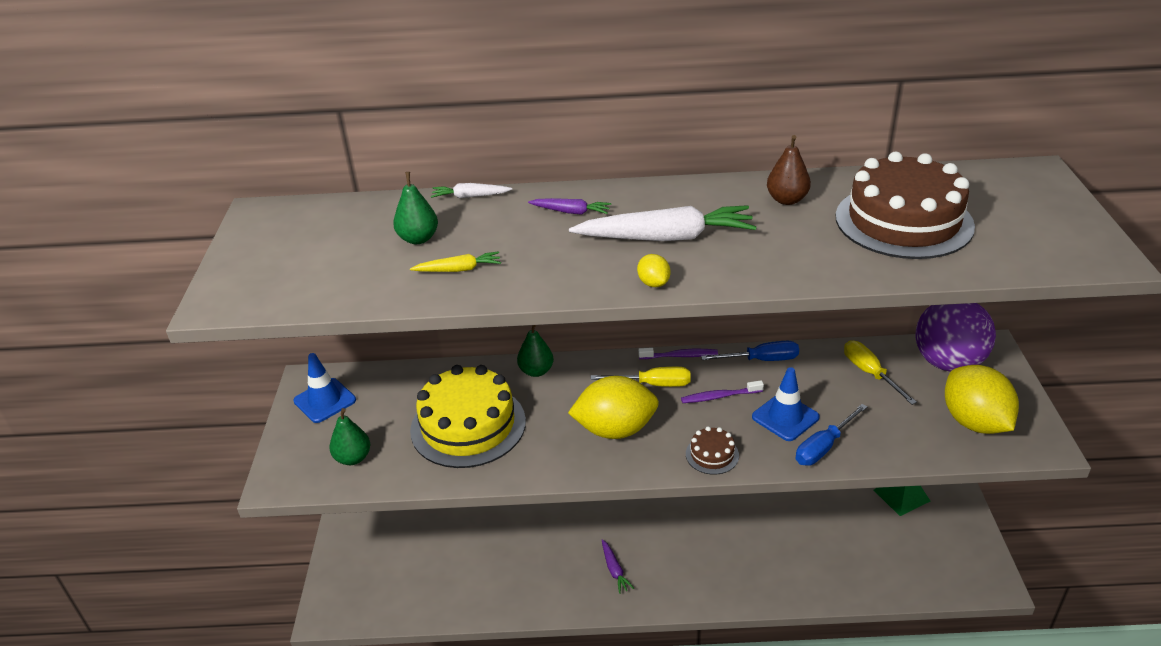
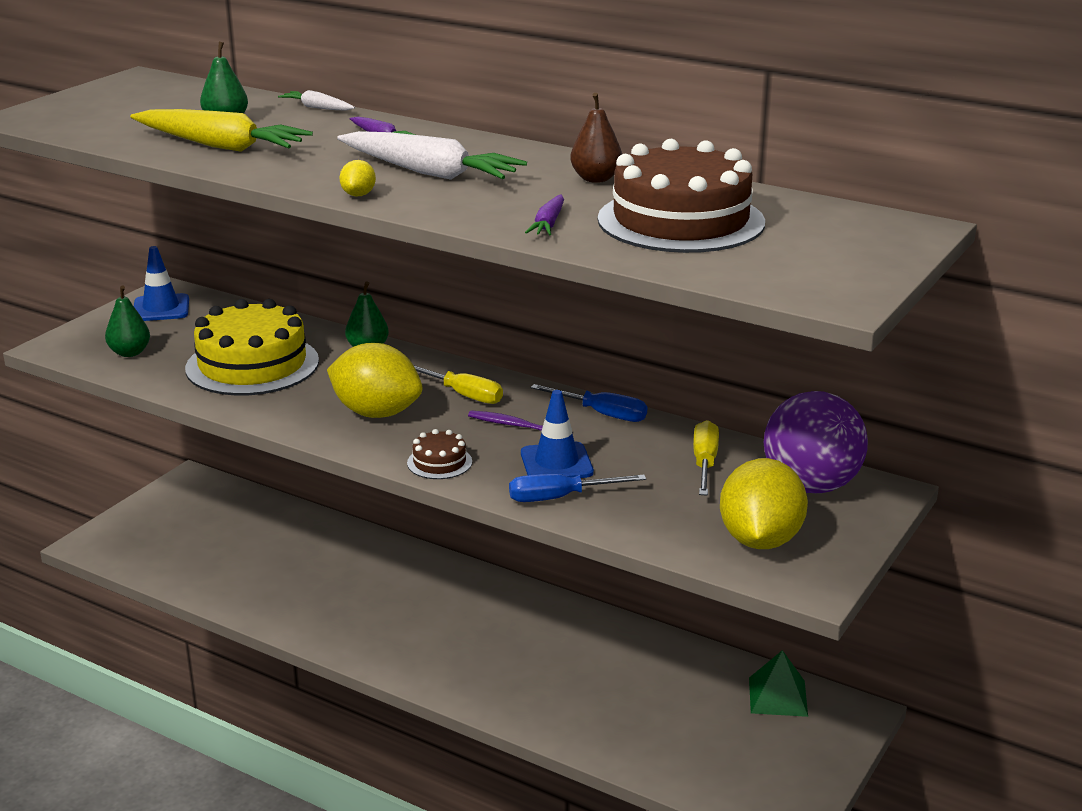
camera: 30 degrees right, 10 degrees down
yellow carrot [410,251,501,272] -> yellow carrot [130,109,313,152], size x2.09
purple carrot [602,539,634,594] -> purple carrot moved to [525,194,564,235]
purple toothbrush [638,348,718,359] -> none

